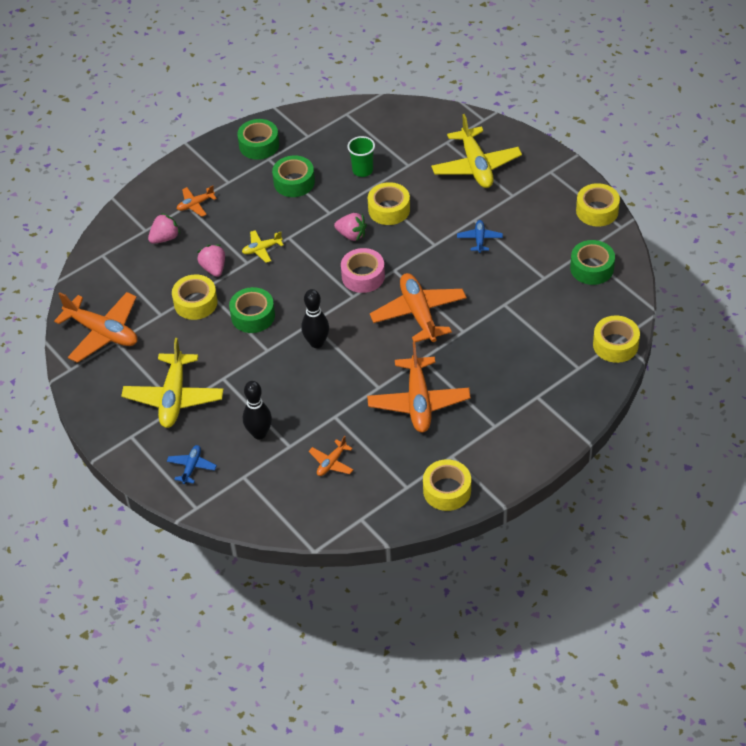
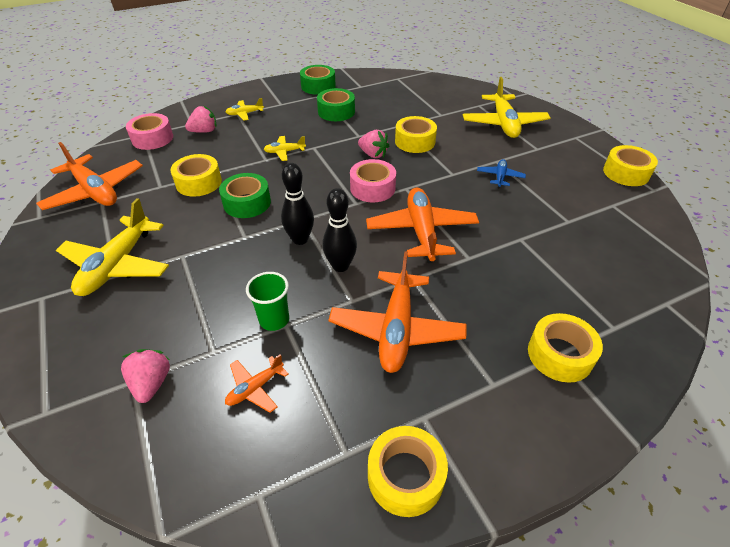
camera: 10 degrees right, 5 degrees down
blue plane [167,445,217,484] -> none
orange plane [177,186,217,217] -> yellow plane [226,98,264,120]
pink strawberry [197,245,225,277] -> pink strawberry moved to [121,349,170,403]
black bowling pin [243,381,272,439] -> black bowling pin moved to [322,188,357,272]
green cup [348,136,375,177] -> green cup moved to [246,272,289,331]
green tape [570,240,615,285] -> none
yellow tape [593,316,640,363] -> yellow tape moved to [528,313,603,383]
none -> pink tape [126,113,173,150]

